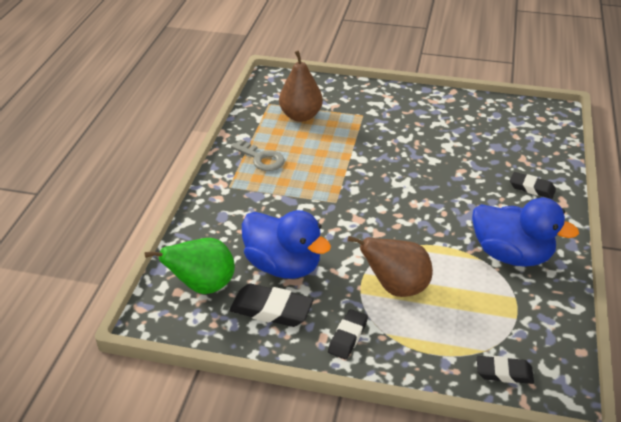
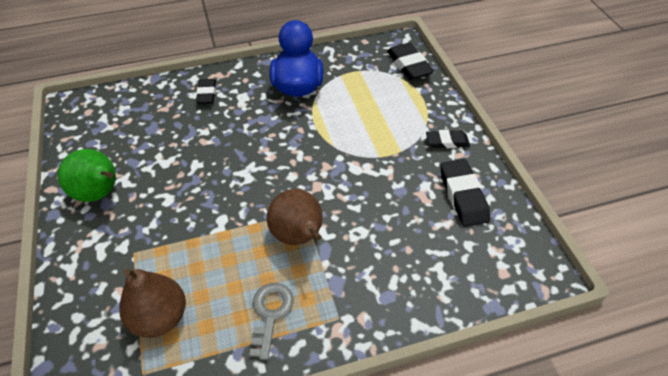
camera: 120 degrees left, 10 degrees up
green pear [145,238,235,294] -> green pear moved to [58,149,116,202]
blue duck [242,210,331,279] -> none
brown pear [348,236,433,297] -> brown pear moved to [267,189,322,245]
black eraser [477,356,534,384] -> black eraser [387,43,434,80], size x1.54

